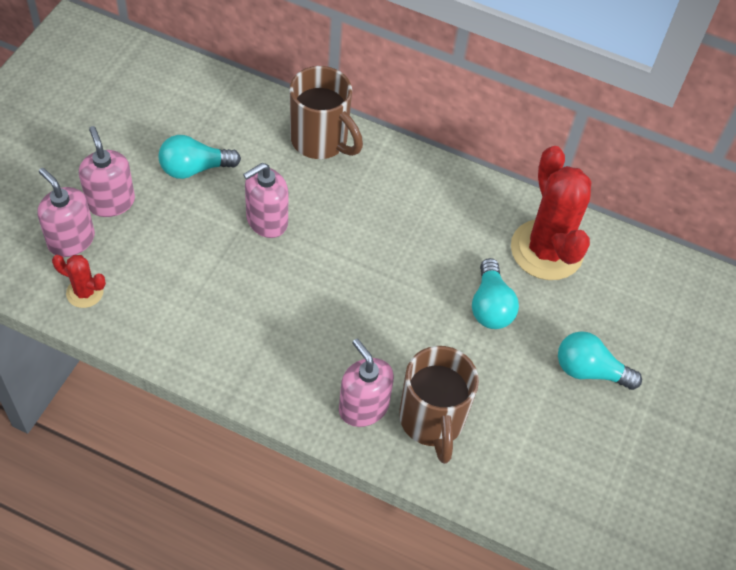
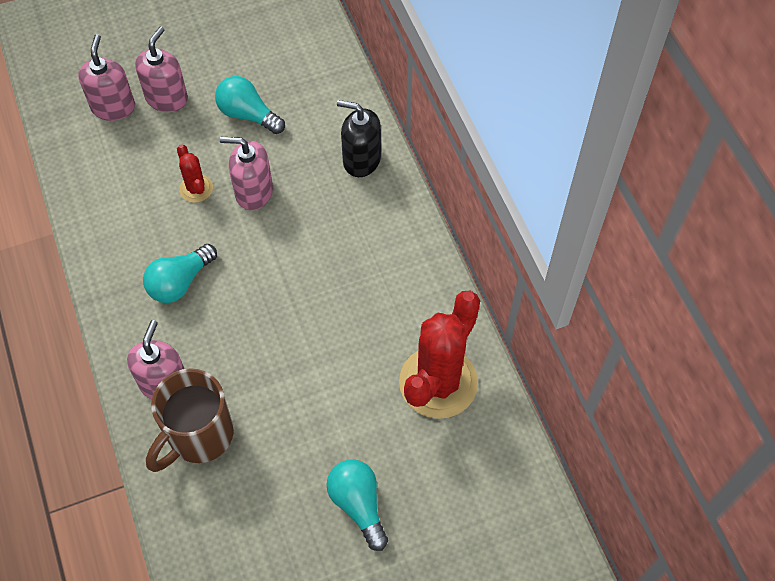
camera: 50 degrees right, 5 degrees up
red cactus [52,255,106,308] -> red cactus moved to [177,144,213,203]
brown mug [290,66,363,159] -> black soap dispenser [337,100,381,177]
turquoise light bulb [472,258,519,329] -> turquoise light bulb moved to [143,244,217,303]

